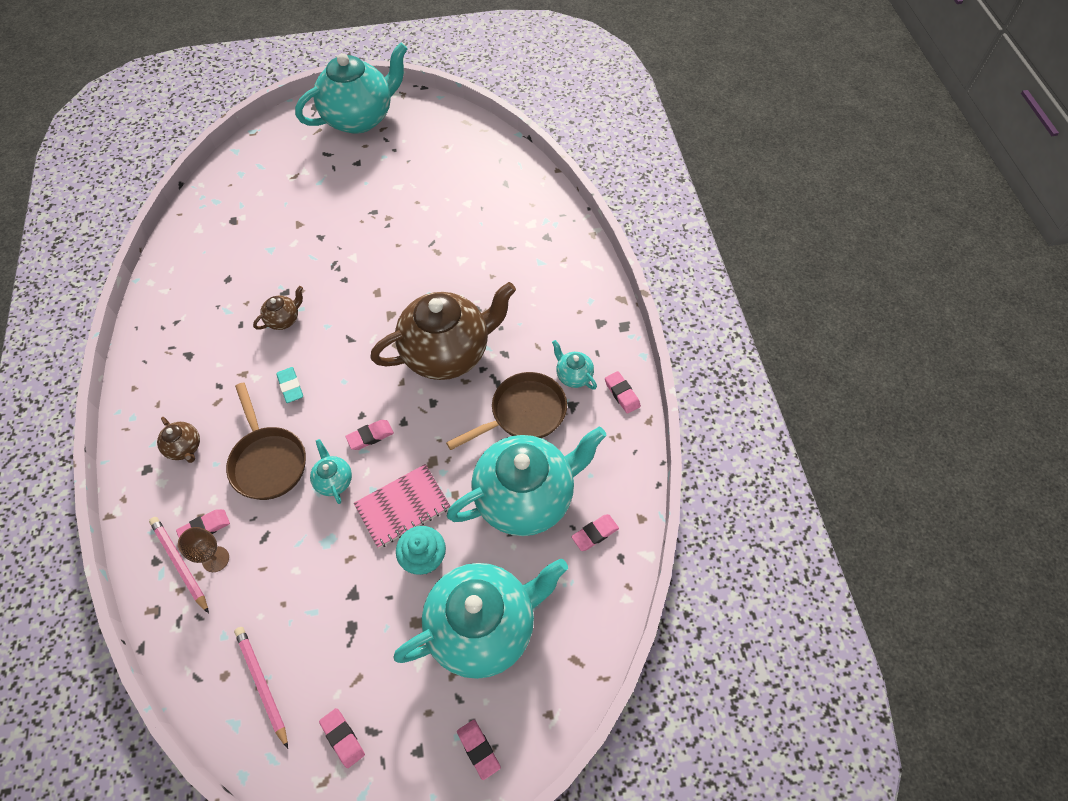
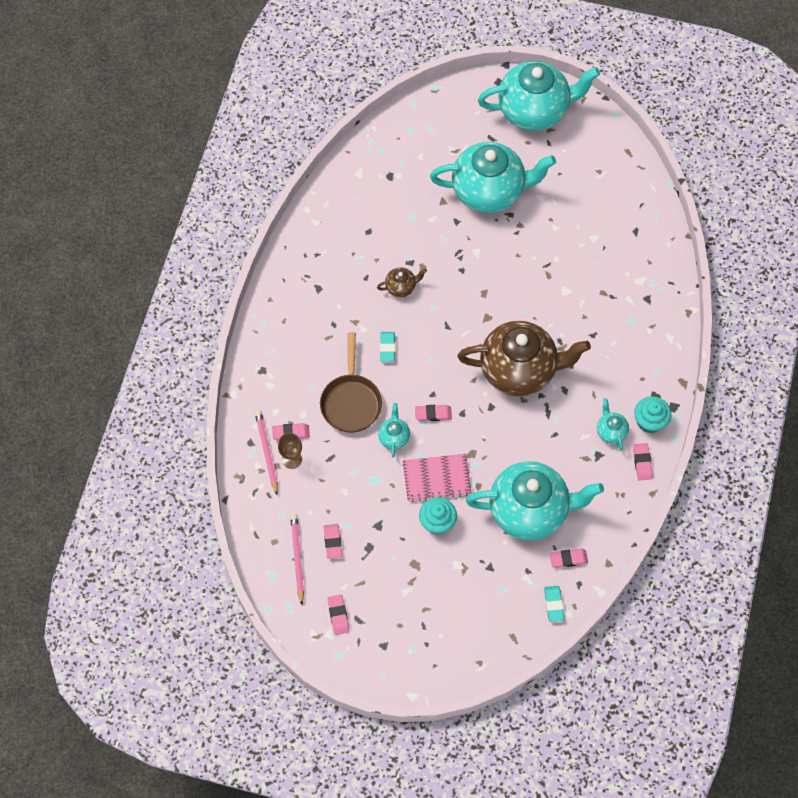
camera: 25 degrees right, 5 degrees up
brown teapot [157,417,200,463] -> none
turquoise teapot [393,558,568,679] -> turquoise teapot moved to [430,142,556,213]
brown pan [446,372,567,450] -> none
pink eraser [457,720,501,780] -> pink eraser moved to [324,524,342,559]
none -> turquoise eraser [544,586,564,622]
none -> turquoise cupcake [634,396,671,433]

